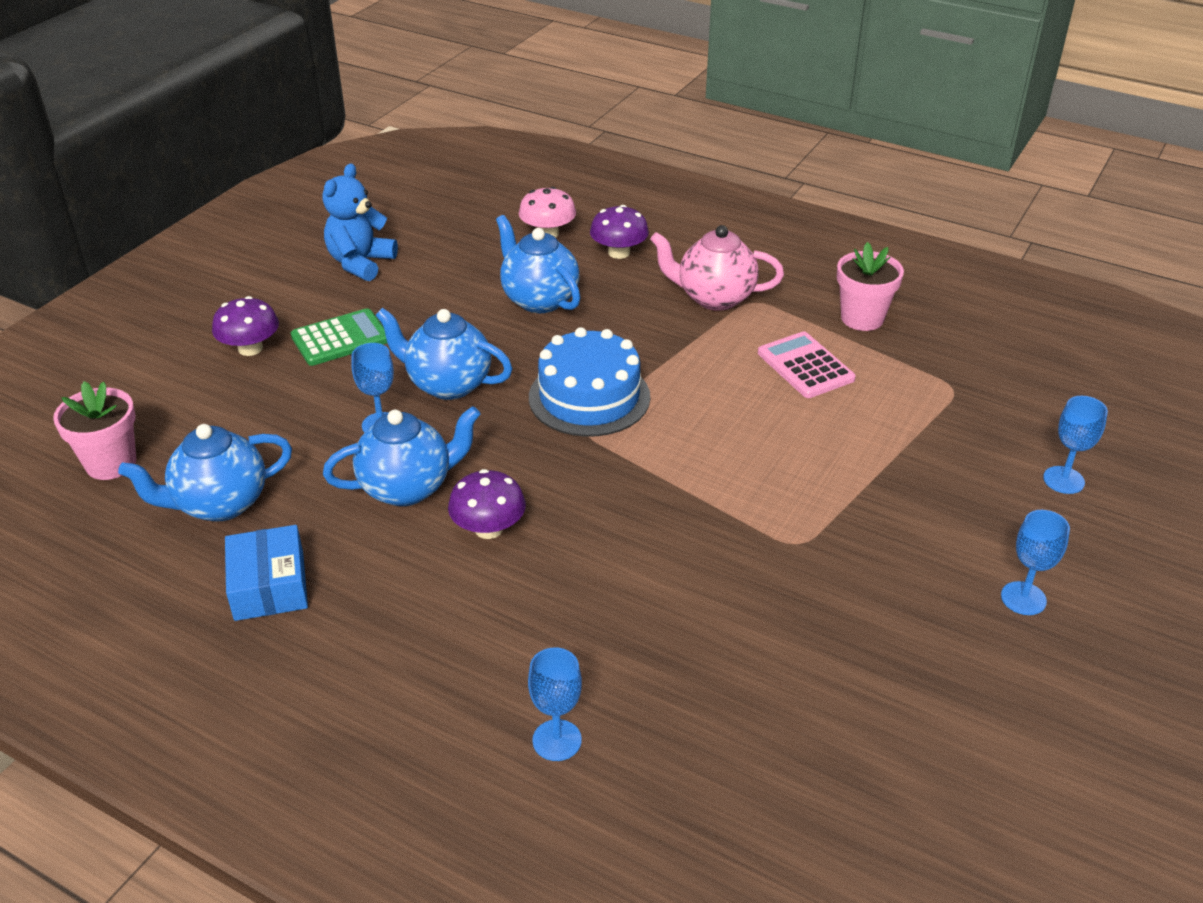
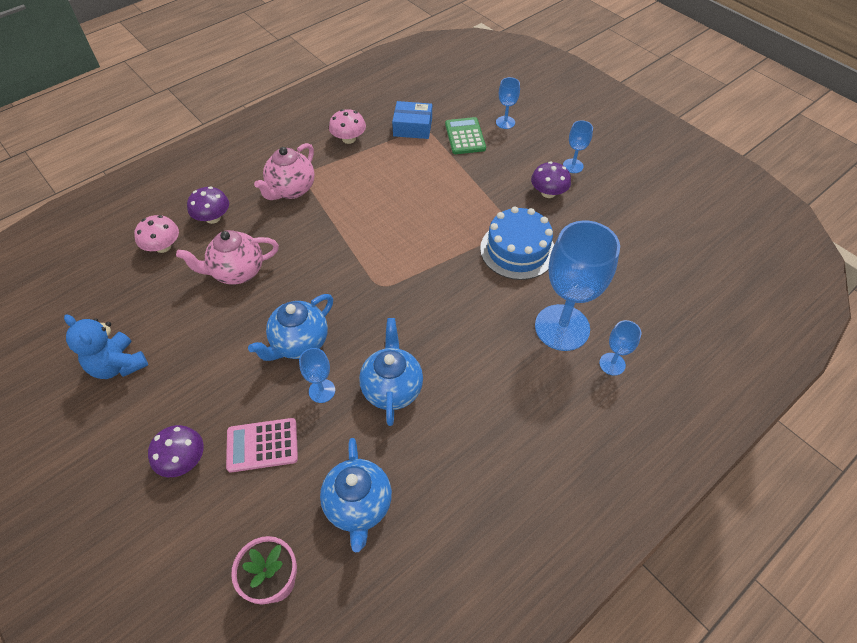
camera: 70 degrees left, 15 degrees up
blue box [225,525,308,621] -> blue box moved to [392,101,432,139]
green calculator [291,308,387,366] -> green calculator moved to [445,117,486,154]
purple mushroom [448,469,526,539] -> purple mushroom moved to [531,162,571,198]
blue teapot [496,215,580,313] -> pink teapot [176,230,279,285]
blue cake [529,327,650,437] -> blue cake moved to [480,206,554,280]
pink calculator [758,332,856,398] -> pink calculator moved to [226,418,298,473]
pink flower pot [837,242,904,331] -> pink mushroom [329,109,366,144]
none -> blue goblet [535,220,620,351]

